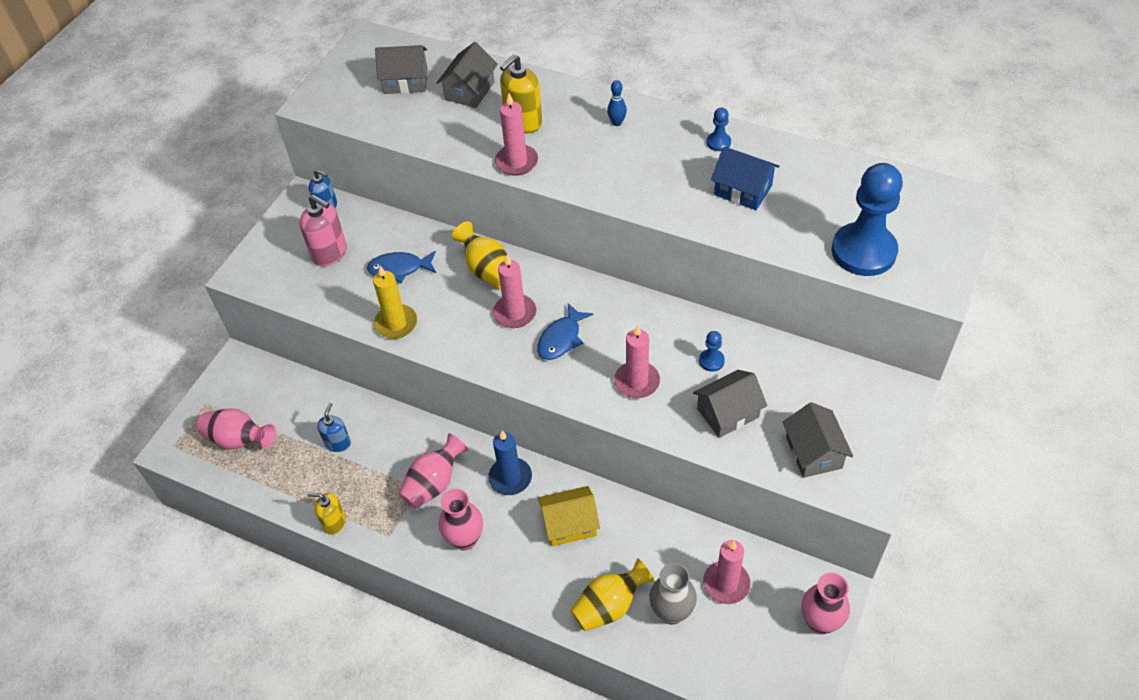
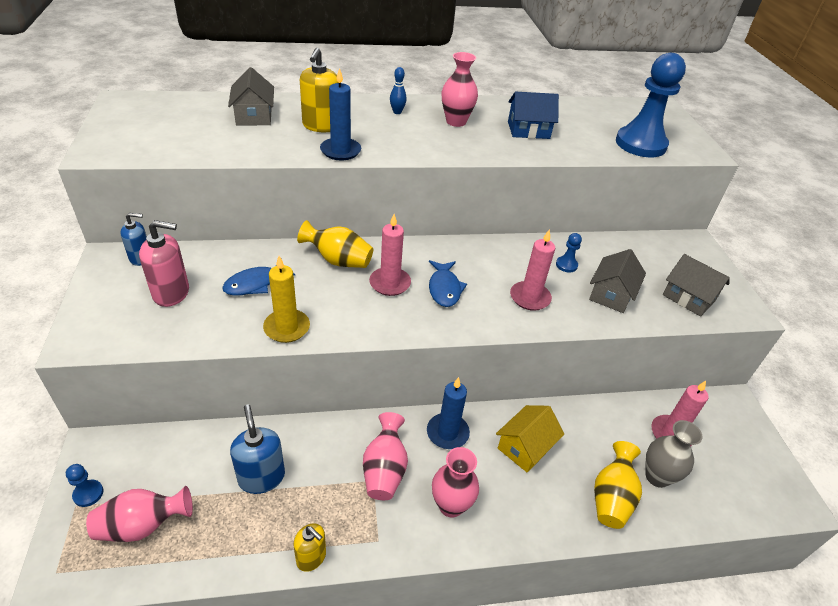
camera: 40 degrees left, 10 degrees down
yellow soap dispenser [307,493,346,535] -> yellow soap dispenser turned 120 degrees counterclockwise [293,523,326,572]
blue soap dispenser [317,403,351,452] -> blue soap dispenser [230,405,285,494], size x1.54
grey house [375,45,428,94] -> none
pink candle [495,93,538,176] -> blue candle [320,68,361,161]
blue pawn [707,108,731,151] -> blue pawn moved to [66,464,103,507]
pink vase [802,573,850,635] -> pink vase moved to [442,52,478,127]

